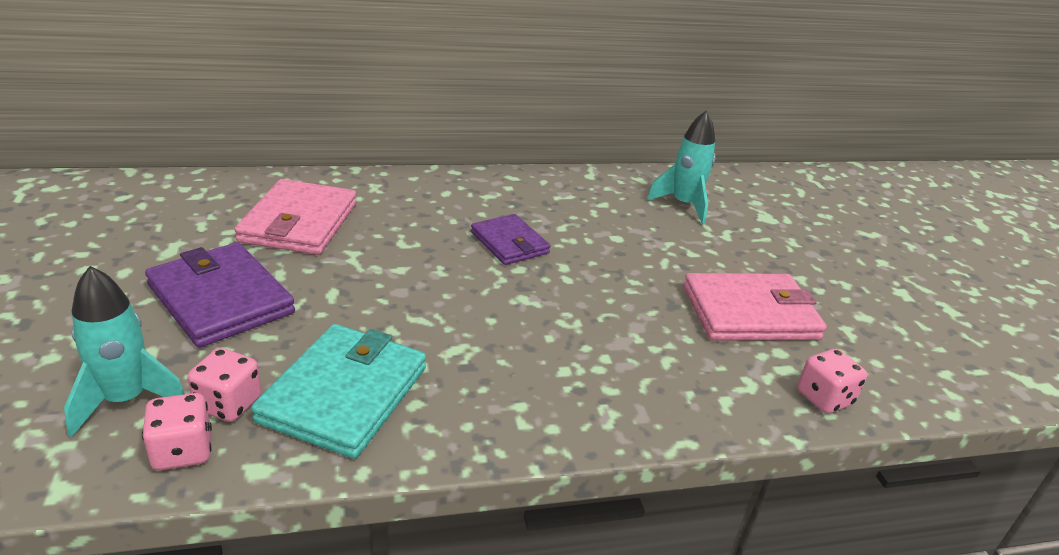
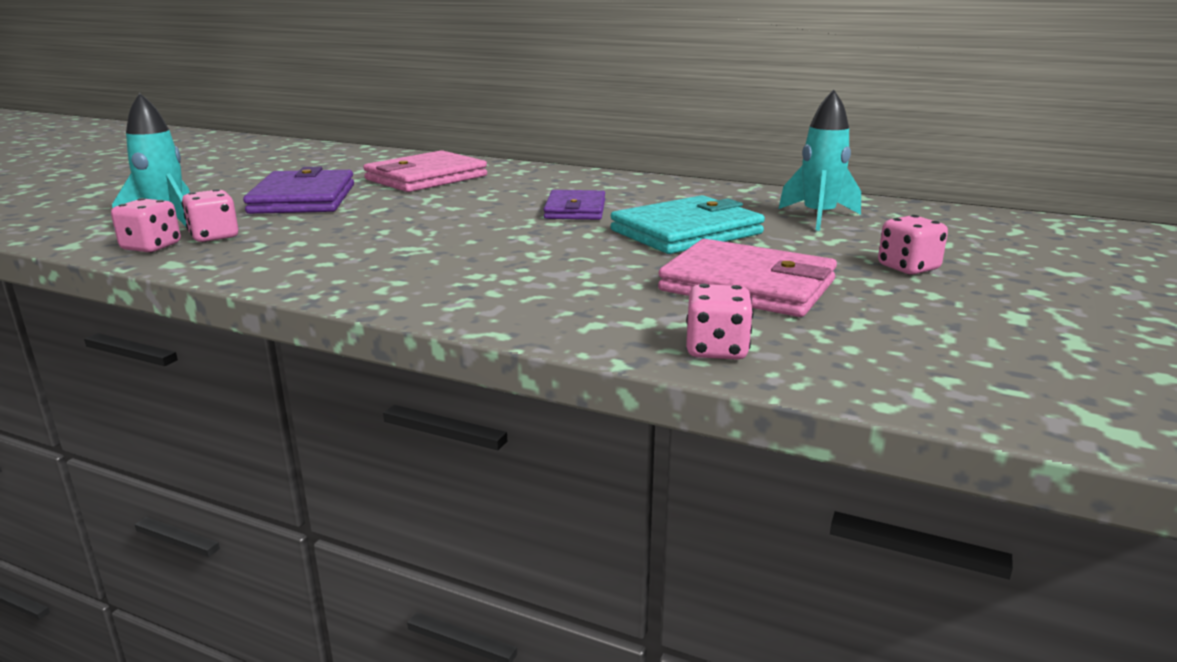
camera: 40 degrees right, 10 degrees down
turquoise wallet [251,324,426,459] -> turquoise wallet moved to [610,195,765,254]
none -> pink dice [878,215,948,275]

